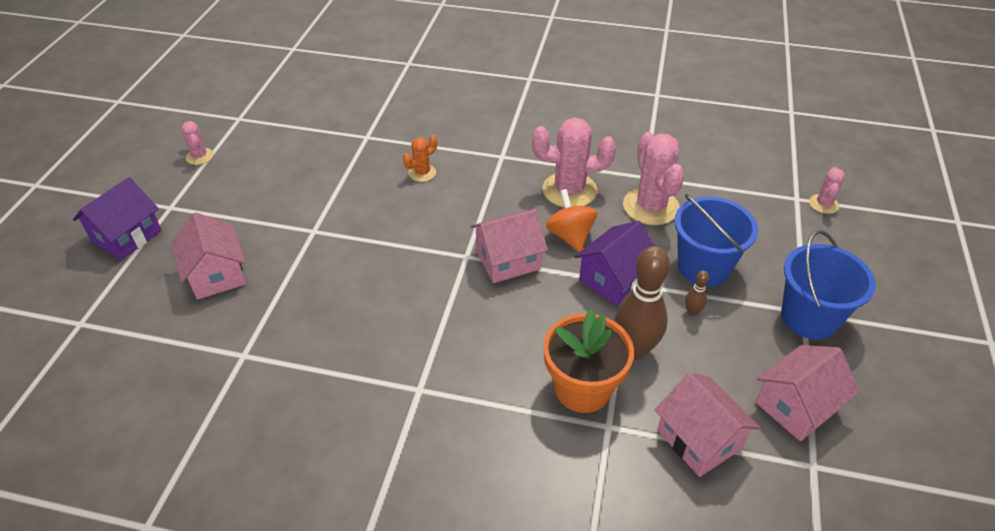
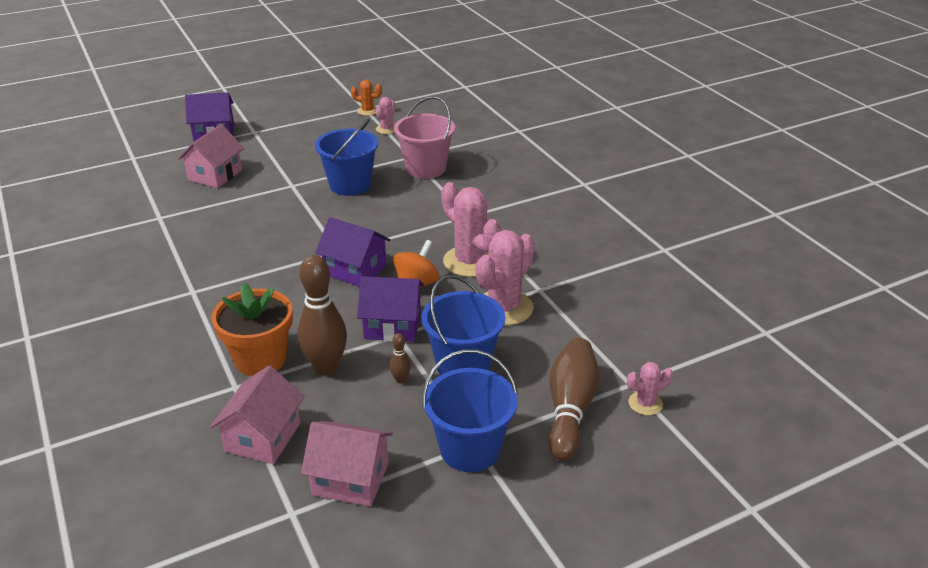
camera: 50 degrees right, 10 degrees down
pink cactus [181,121,214,165] -> pink cactus moved to [376,97,395,134]
orange cactus [403,135,437,182] -> orange cactus moved to [351,80,382,116]
pink house [470,209,548,283] -> purple house [315,217,391,287]
none -> blue bucket [315,119,378,196]
none -> pink bucket [394,96,455,179]
none -> brown bowling pin [549,338,600,461]

